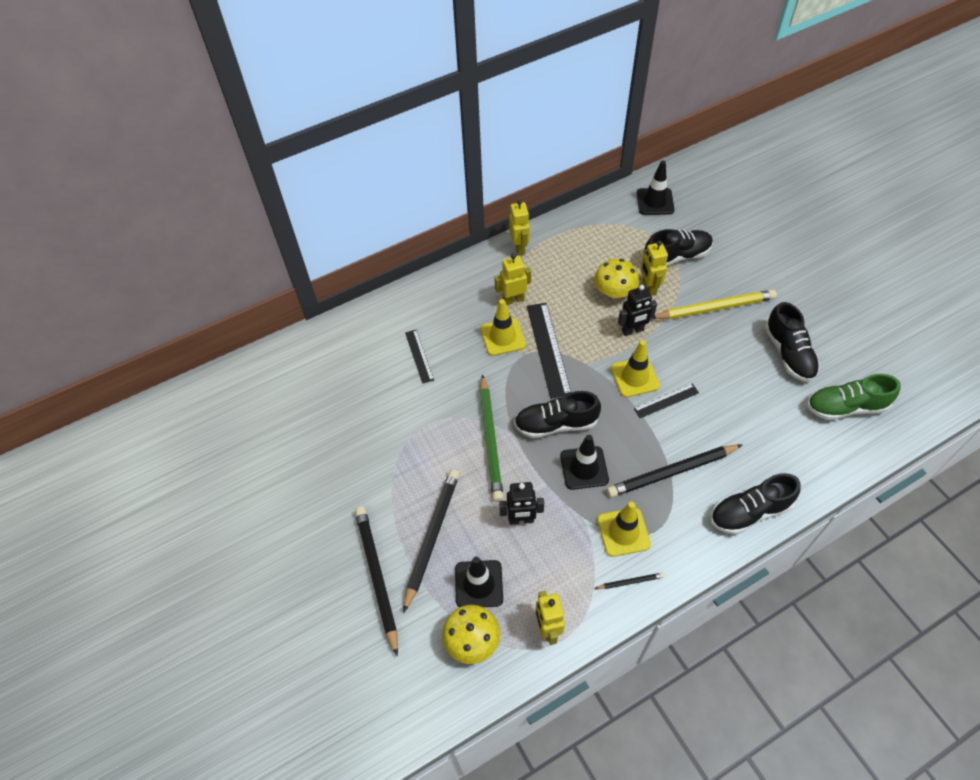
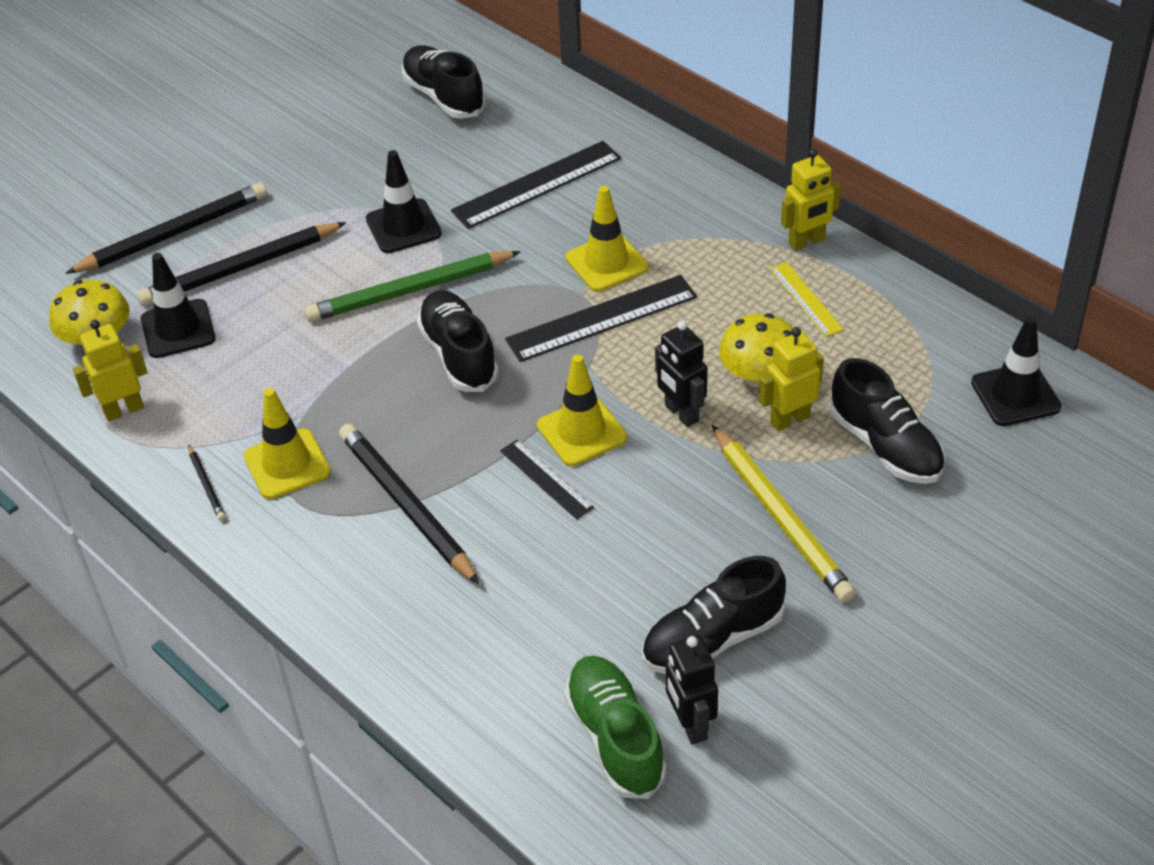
camera: 75 degrees right, 10 degrees down
black pencil [403,469,460,613] -> black pencil turned 150 degrees clockwise [137,222,346,306]
black ruler [405,330,434,384] -> black ruler [451,141,621,229], size x1.76
yellow robot [495,254,531,305] -> none
black robot [499,482,544,525] -> black robot moved to [666,635,718,745]
black traffic cone [560,435,609,490] -> black traffic cone moved to [366,150,442,253]
black shoe [710,473,801,535] -> black shoe moved to [402,46,486,119]
none -> yellow ruler [769,262,844,337]

